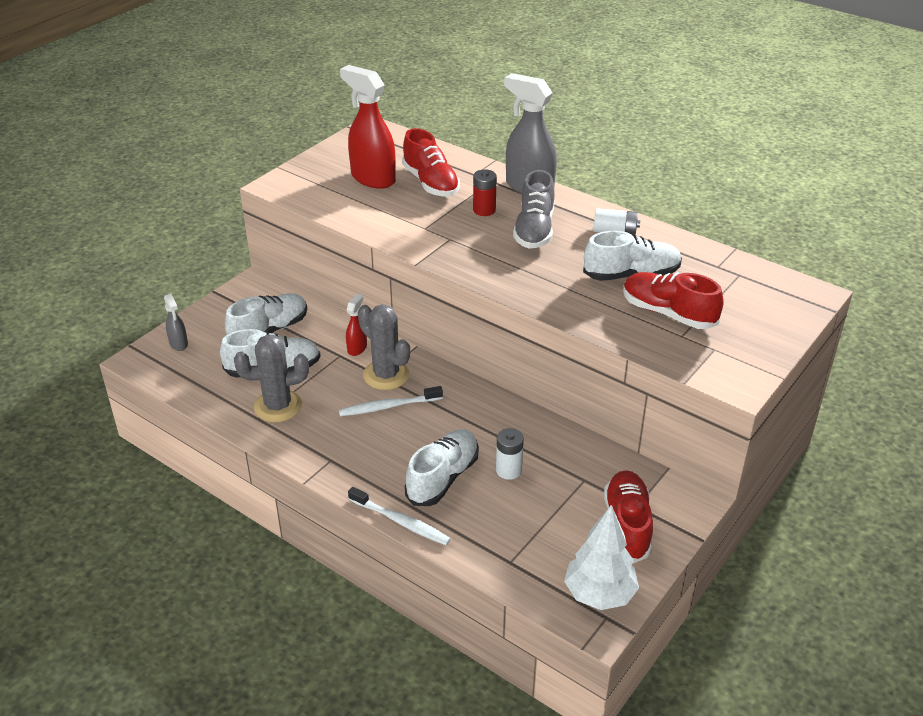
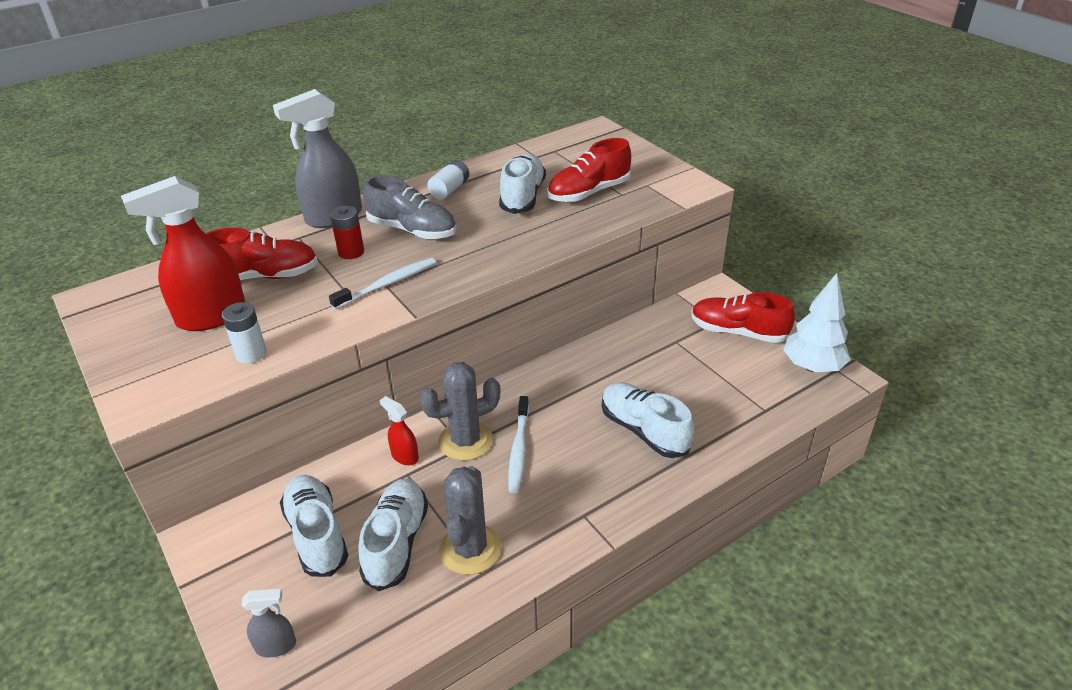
camera: 70 degrees left, 0 degrees up
white toothbrush [348,487,451,545] -> white toothbrush moved to [329,258,436,310]
white battery [496,428,524,480] -> white battery moved to [222,302,267,364]

